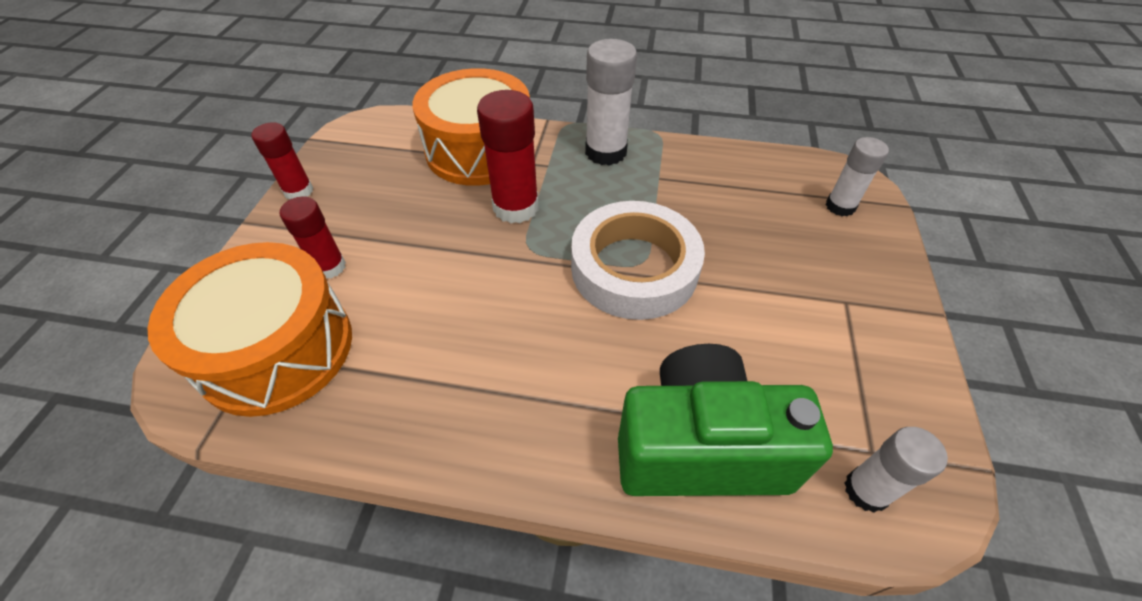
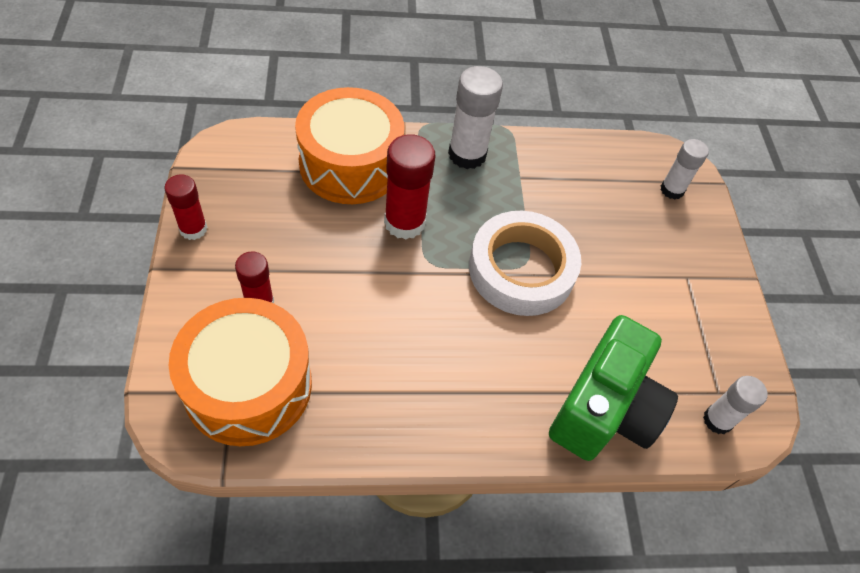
camera: 20 degrees left, 5 degrees up
green camera [618,344,833,496] -> green camera turned 135 degrees clockwise [549,315,678,461]

